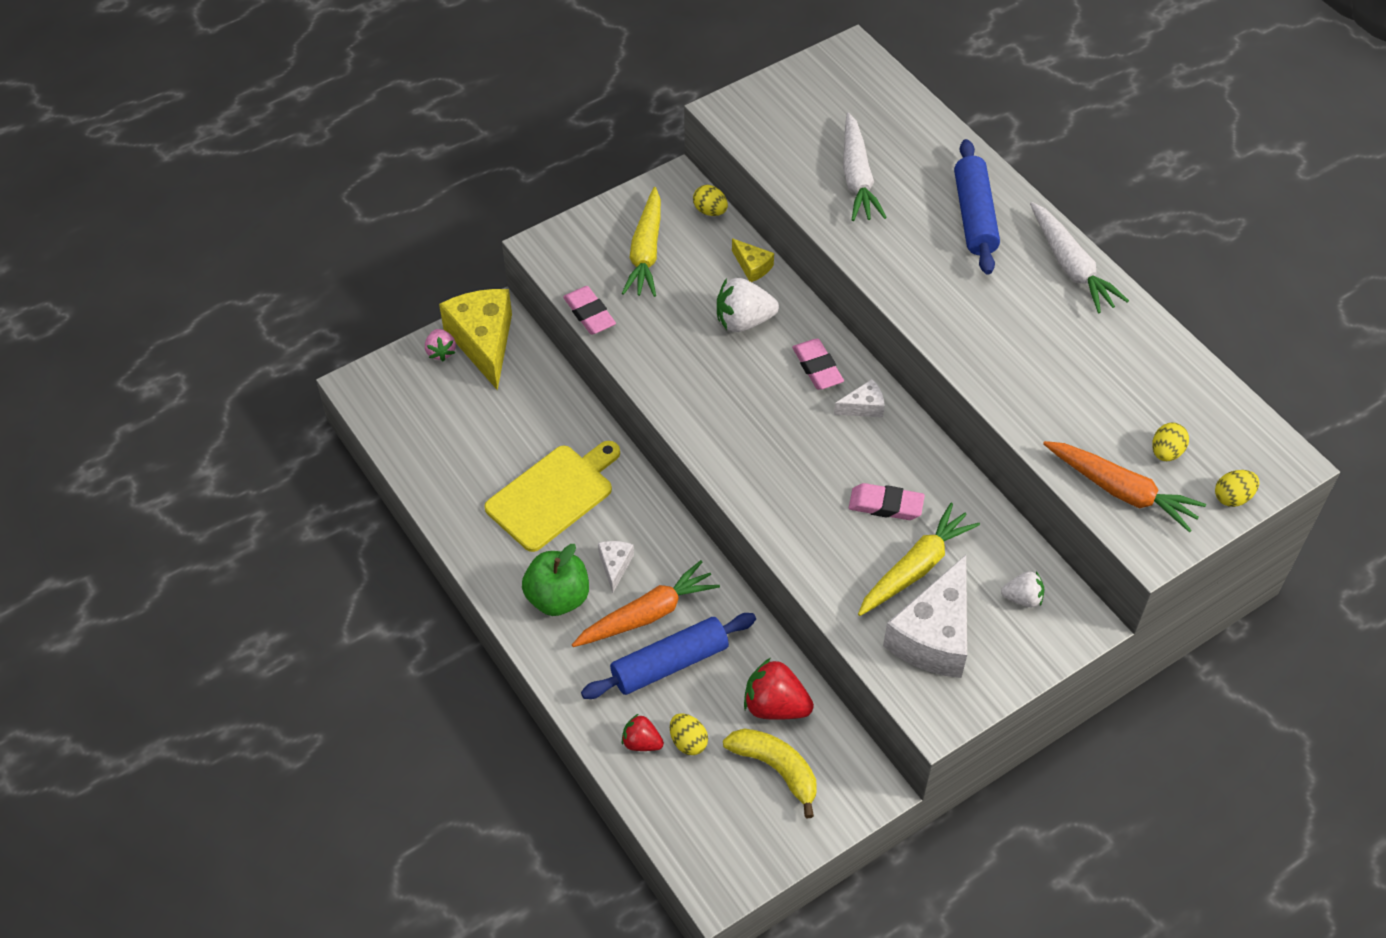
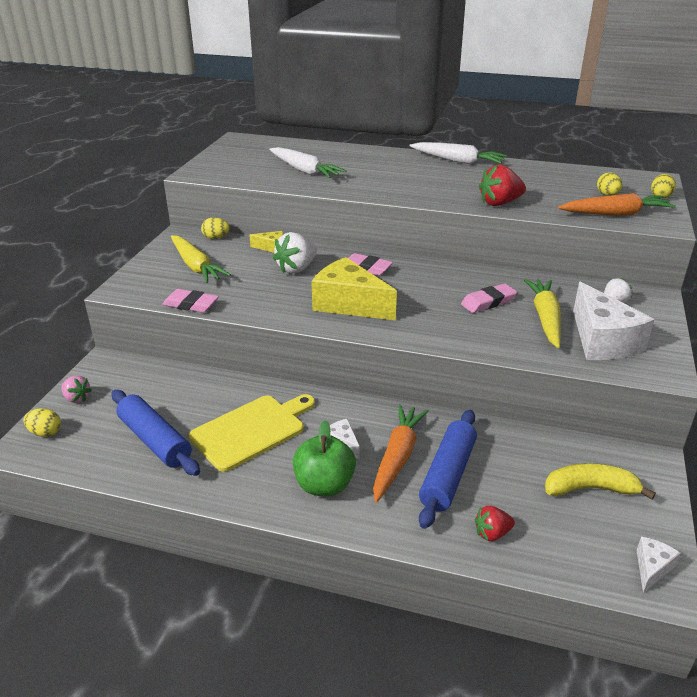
camera: 40 degrees left, 20 degrees down
yellow cheese [439,289,512,390] -> yellow cheese moved to [311,257,397,320]
yellow cutting board [484,441,620,552] -> yellow cutting board turned 45 degrees clockwise [189,394,315,472]
yellow egg [670,713,708,755] -> yellow egg moved to [23,409,61,437]
red strawberry [744,658,814,720] -> red strawberry moved to [479,164,526,206]
white cheese [834,379,885,417] -> white cheese moved to [637,537,680,593]
blue rolling pin [954,139,1000,275] -> blue rolling pin moved to [111,390,200,476]

